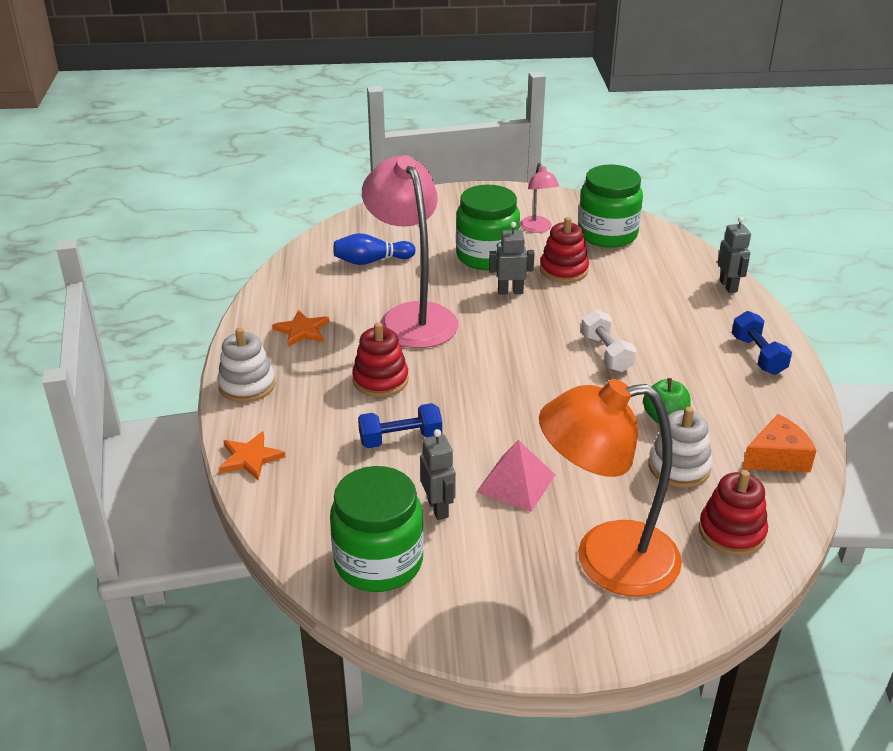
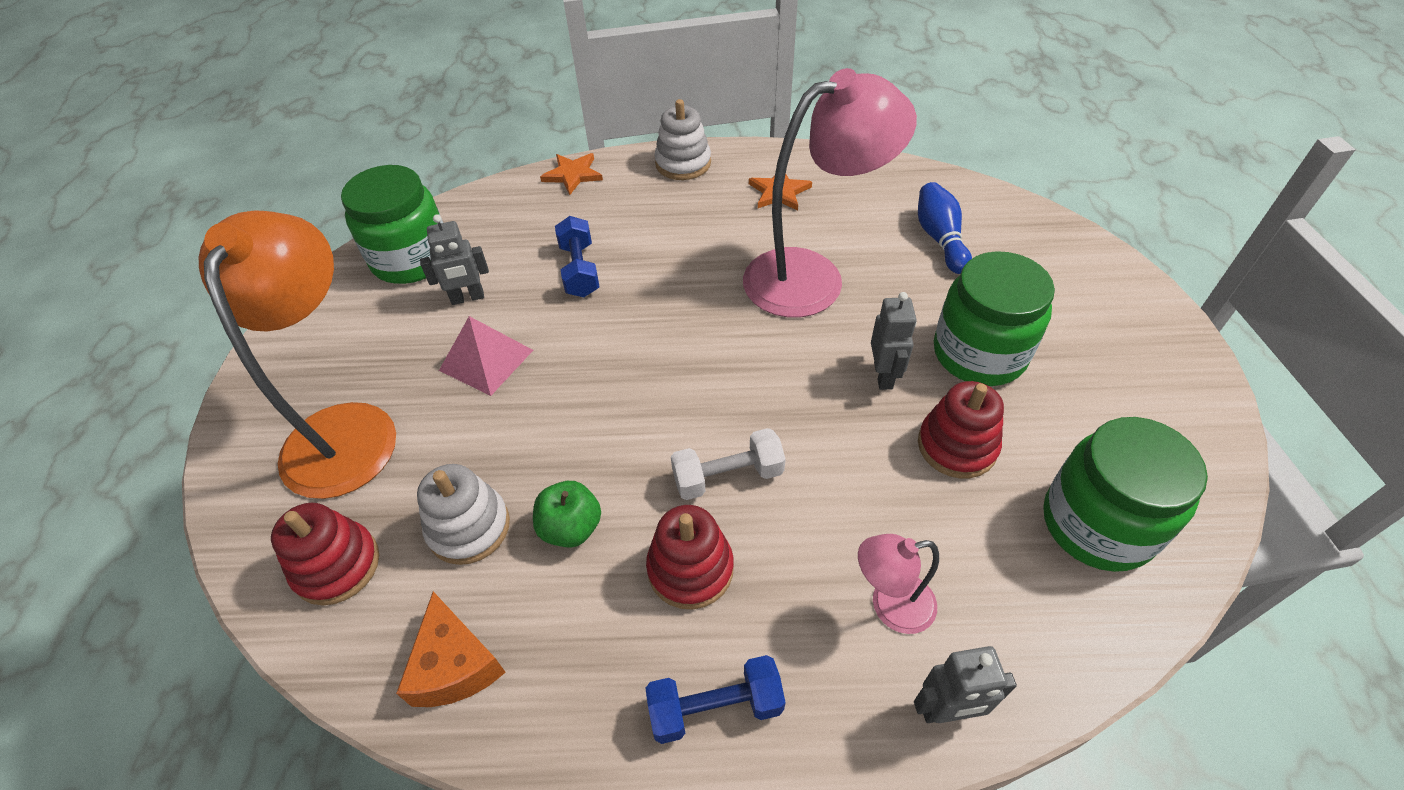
camera: 95 degrees right, 15 degrees up
red stacking toy [352,322,409,397] -> red stacking toy moved to [646,505,734,610]
pink lamp [520,163,559,233] -> pink lamp moved to [858,534,939,634]

